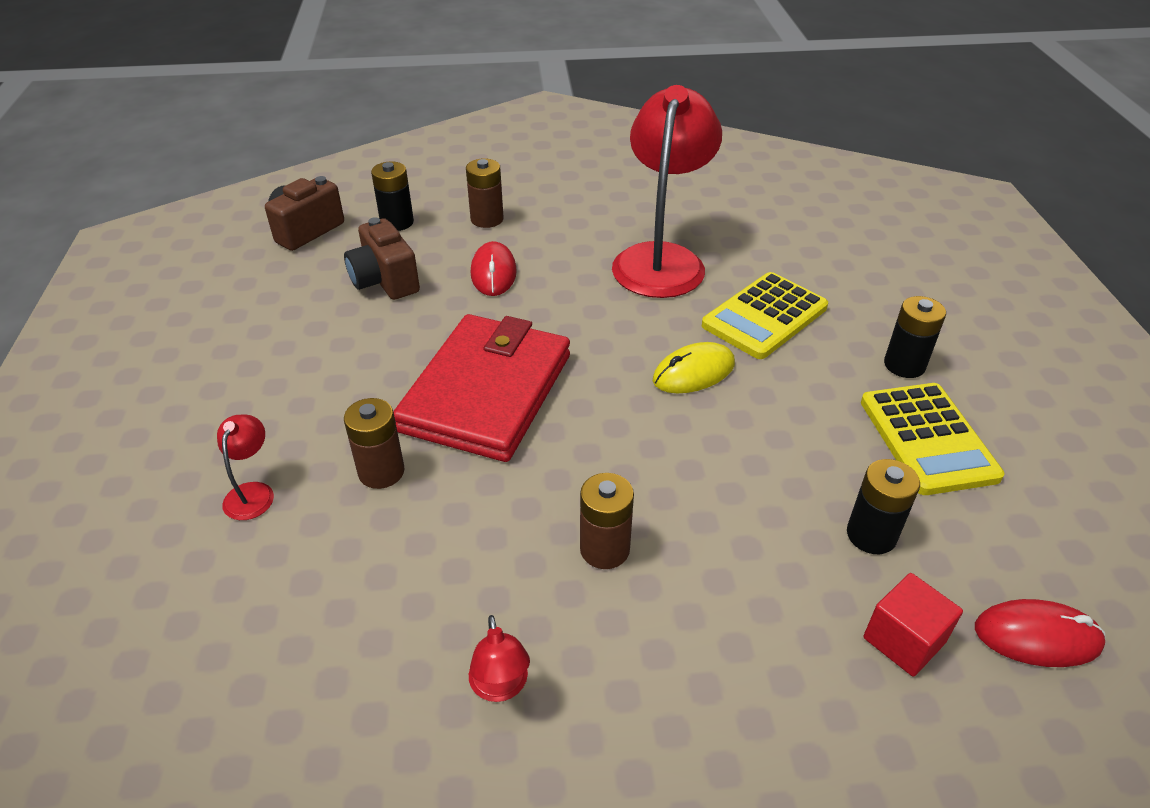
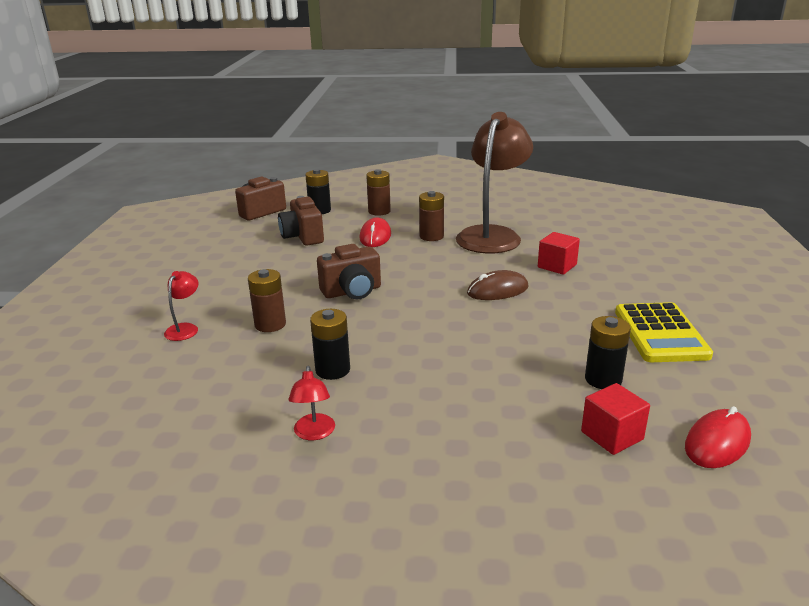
camera: 10 degrees right, 15 degrees down
red wallet [393,314,570,462] -> brown camera [317,244,381,299]
brown battery [580,473,634,569] -> brown battery moved to [419,191,444,241]
red lamp [612,85,722,298] -> brown lamp [456,112,533,254]
yellow mouse [653,342,735,393] -> brown mouse [467,270,529,300]
yellow calculator [702,272,828,359] -> red cube [538,232,580,275]
black battery [884,296,946,378] -> black battery moved to [310,309,350,380]
red mouse [975,599,1106,667] -> red mouse turned 60 degrees counterclockwise [685,406,751,468]

